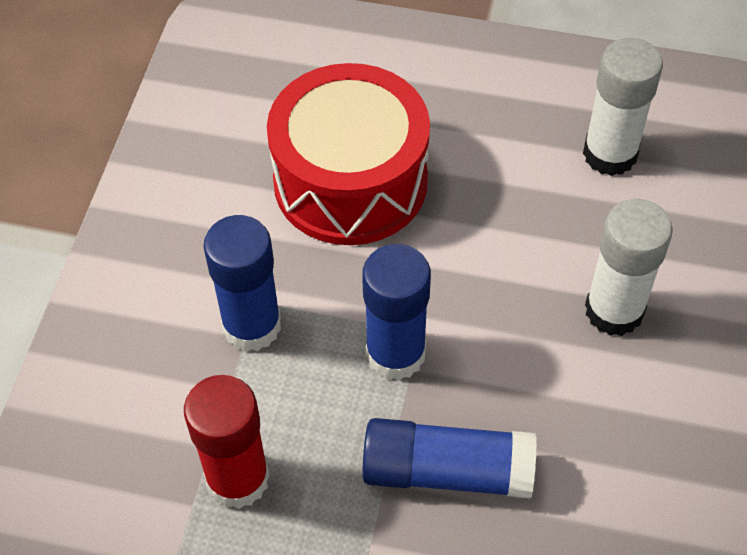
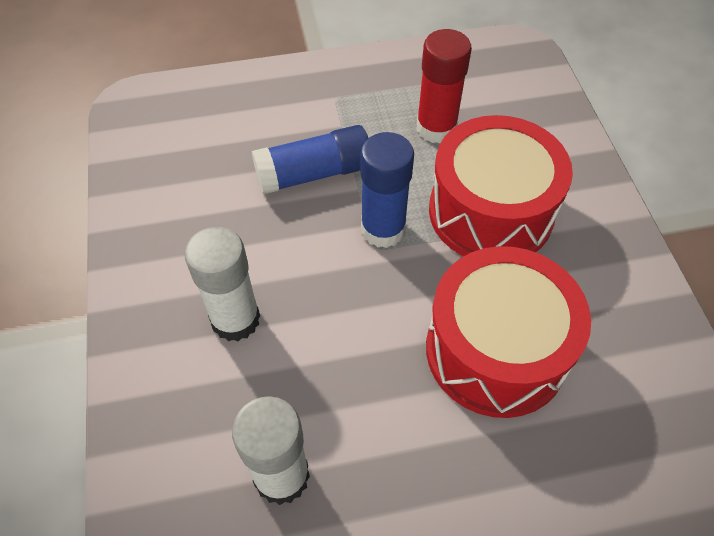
camera: 155 degrees right, 0 degrees up
blue glue stick [203,215,281,352] -> red drum [429,115,573,256]

